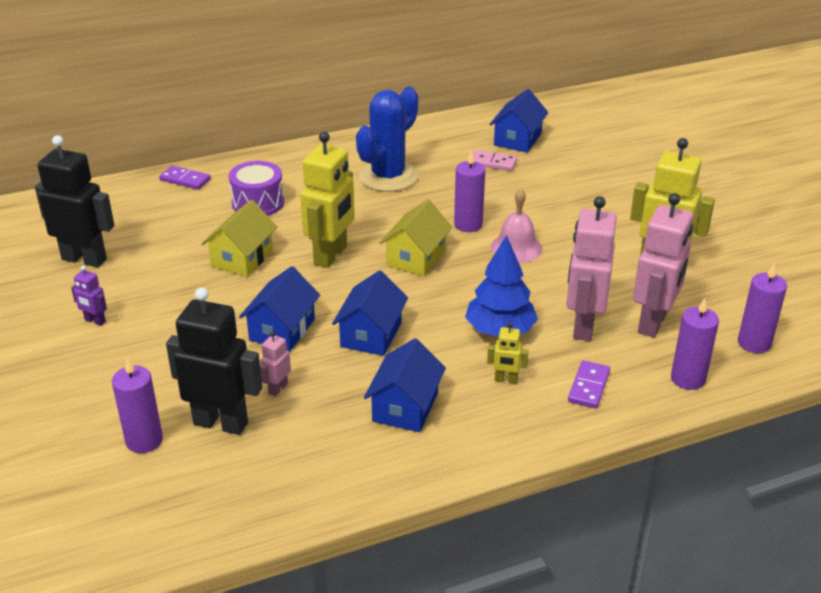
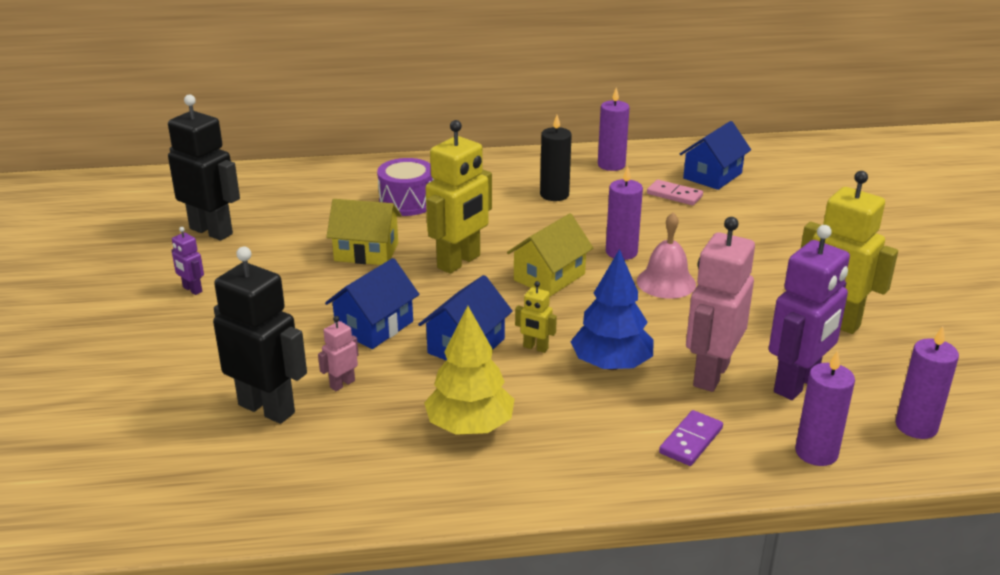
camera: 15 degrees right, 5 degrees down
purple candle [112,358,163,453] -> purple candle moved to [598,87,630,171]
purple domino [159,165,211,190] -> none
yellow house [201,200,277,277] -> yellow house turned 60 degrees clockwise [326,199,402,265]
blue cactus [356,87,418,192] -> black candle [540,115,572,201]
blue house [364,338,446,432] -> yellow tree [424,306,514,435]
yellow robot [487,322,528,384] -> yellow robot moved to [515,281,557,353]
pink robot [633,193,693,337] -> purple robot [769,225,850,400]

